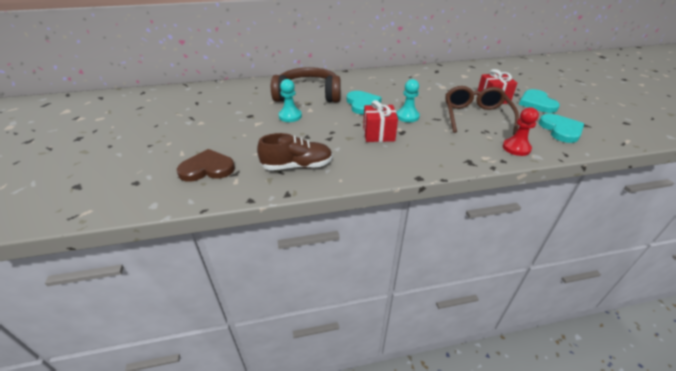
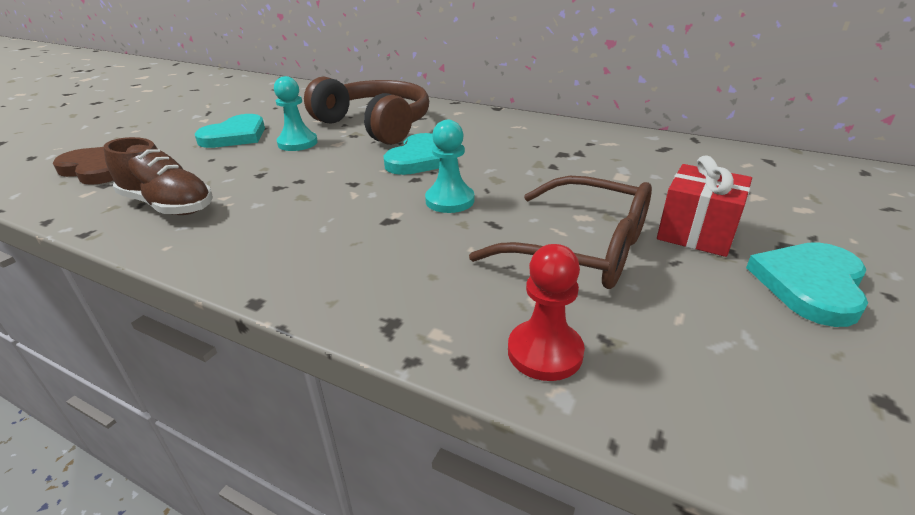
camera: 40 degrees right, 5 degrees down
red gift [363,100,398,142] -> none
brown glasses [445,86,519,135] -> brown glasses turned 75 degrees clockwise [469,176,652,289]
turquoise heart [539,114,584,143] -> turquoise heart moved to [195,114,265,148]

